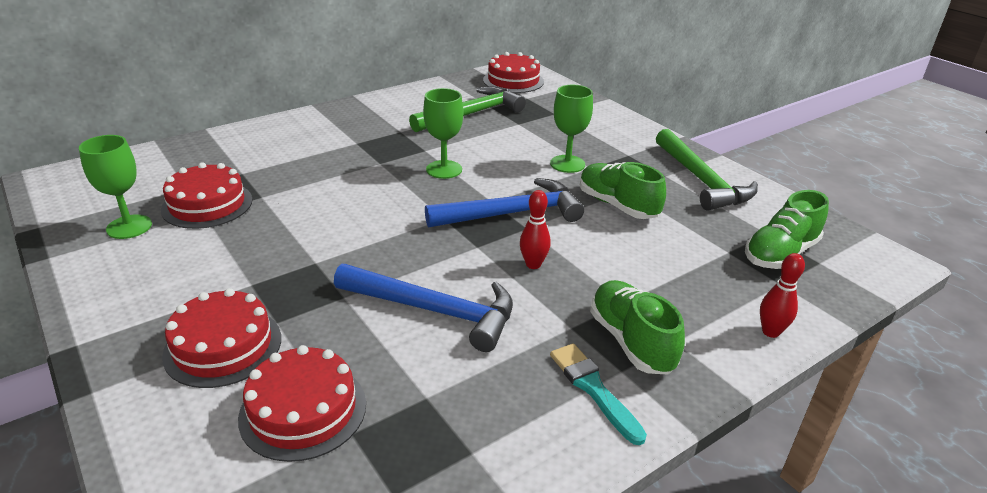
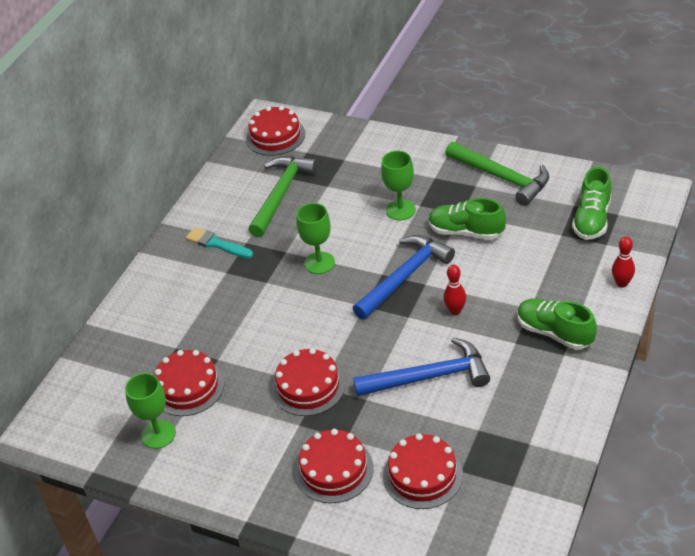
camera: 25 degrees left, 10 degrees up
turquoise brush [550,343,647,445] -> turquoise brush moved to [186,228,253,258]
none -> red cake [272,348,345,416]

